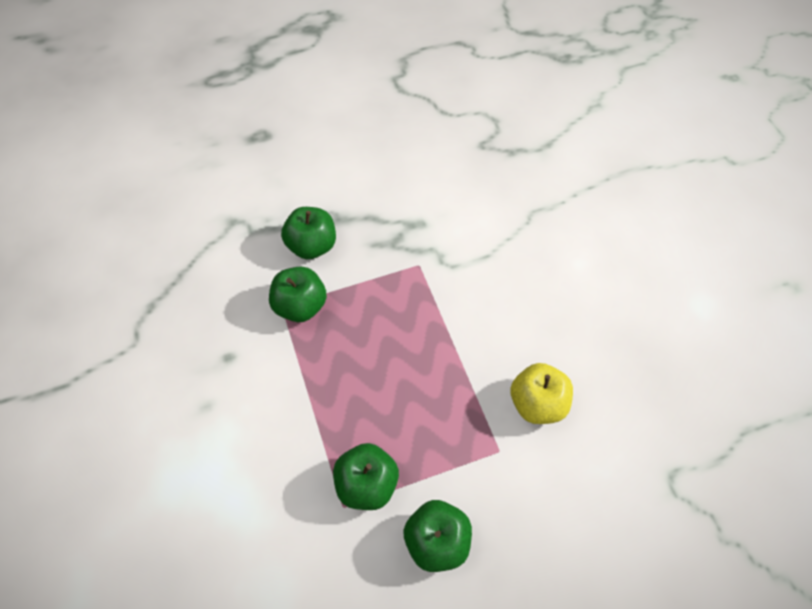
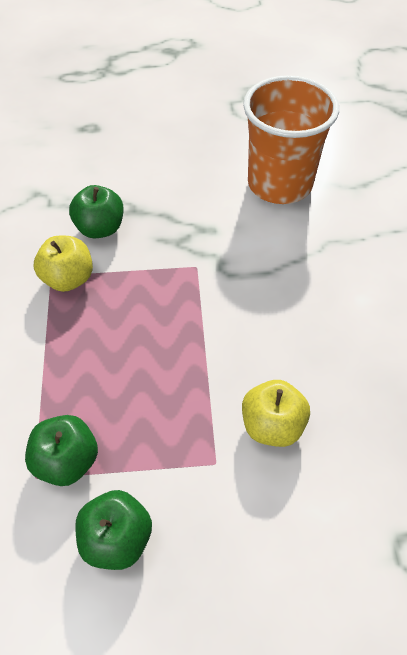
camera: 15 degrees right, 5 degrees down
green apple [269,267,327,322] -> yellow apple [34,236,93,292]
none -> orange cup [243,75,339,204]

